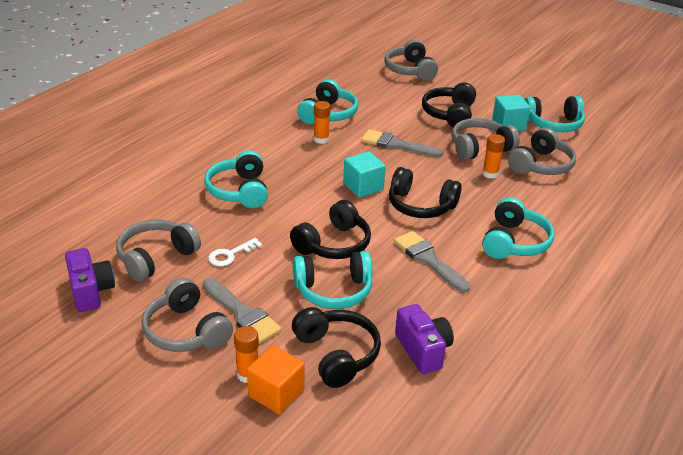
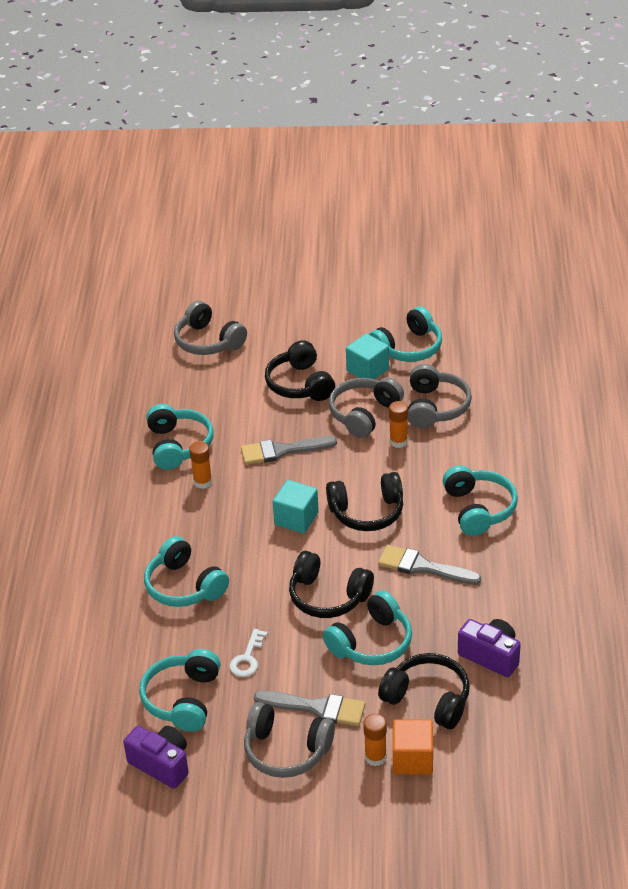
camera: 30 degrees left, 5 degrees up
grey headphones [116,219,201,282] -> turquoise headphones [139,649,221,732]
black headphones [290,200,371,259] -> black headphones turned 105 degrees clockwise [289,551,374,618]

